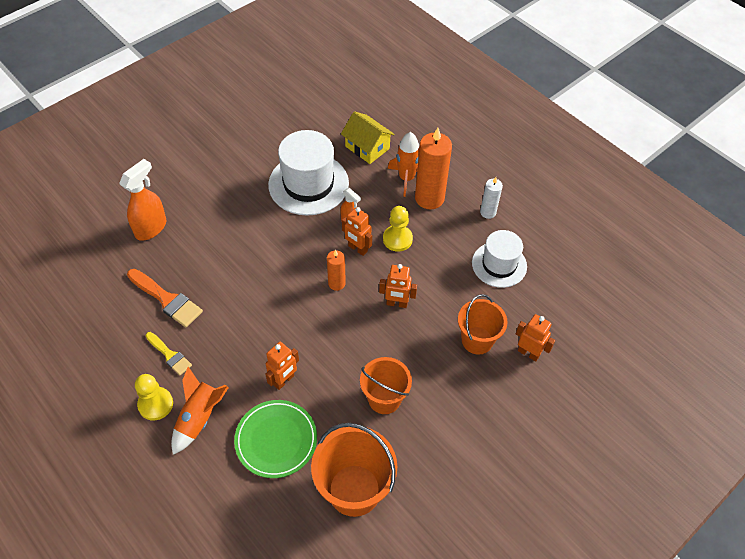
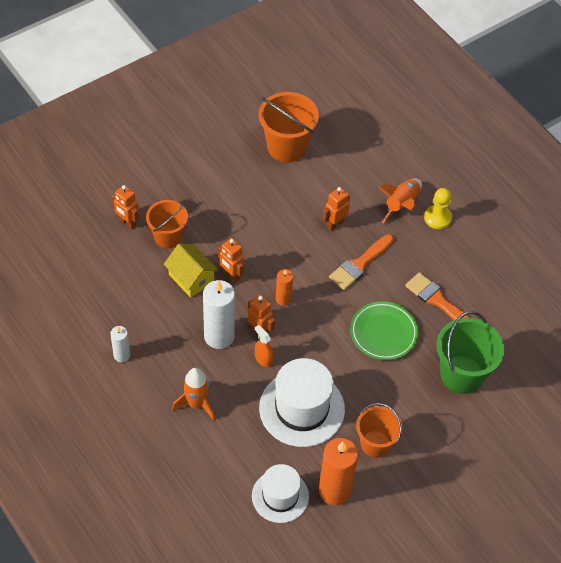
camera: 175 degrees left, 0 degrees up
orange spray bottle [119,159,166,241] -> green bucket [437,311,504,394]
yellow brush [146,332,192,375] -> none
green plate [234,400,317,478] -> green plate moved to [350,301,418,360]
yellow house [341,111,395,164] -> yellow house moved to [164,244,219,298]
orange bucket [360,357,412,414] -> orange bucket moved to [356,403,402,458]
orange robot [379,264,417,308] -> orange robot turned 150 degrees counterclockwise [218,238,244,282]
yellow pawn [383,206,413,252] -> white candle [203,280,235,349]
orange candle [415,128,452,209] -> orange candle moved to [319,438,358,505]
white hat [472,230,527,288] -> white hat moved to [252,464,309,523]
none -> orange brush [329,234,394,290]

